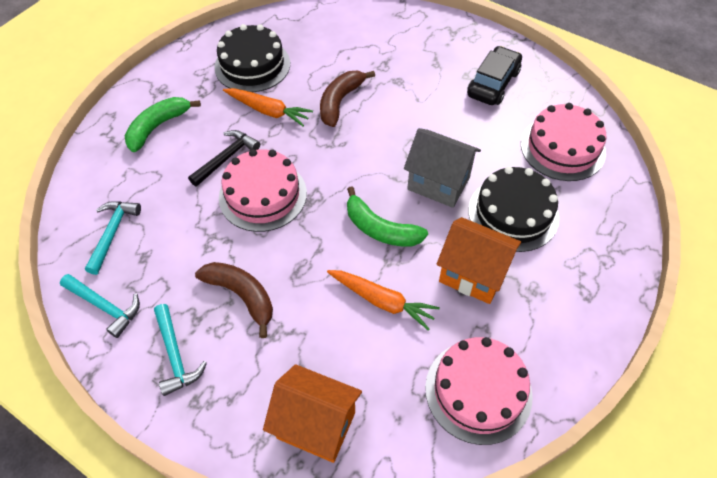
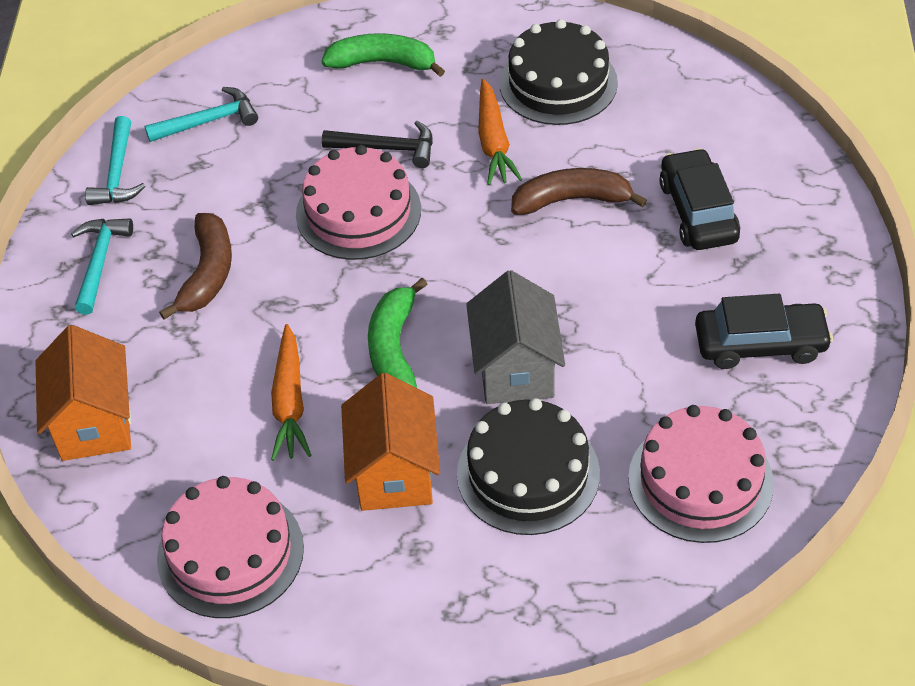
camera: 60 degrees right, 5 degrees down
turquoise hammer [154,304,207,396] -> turquoise hammer turned 150 degrees clockwise [71,218,133,315]
none -> black car [659,148,740,250]

